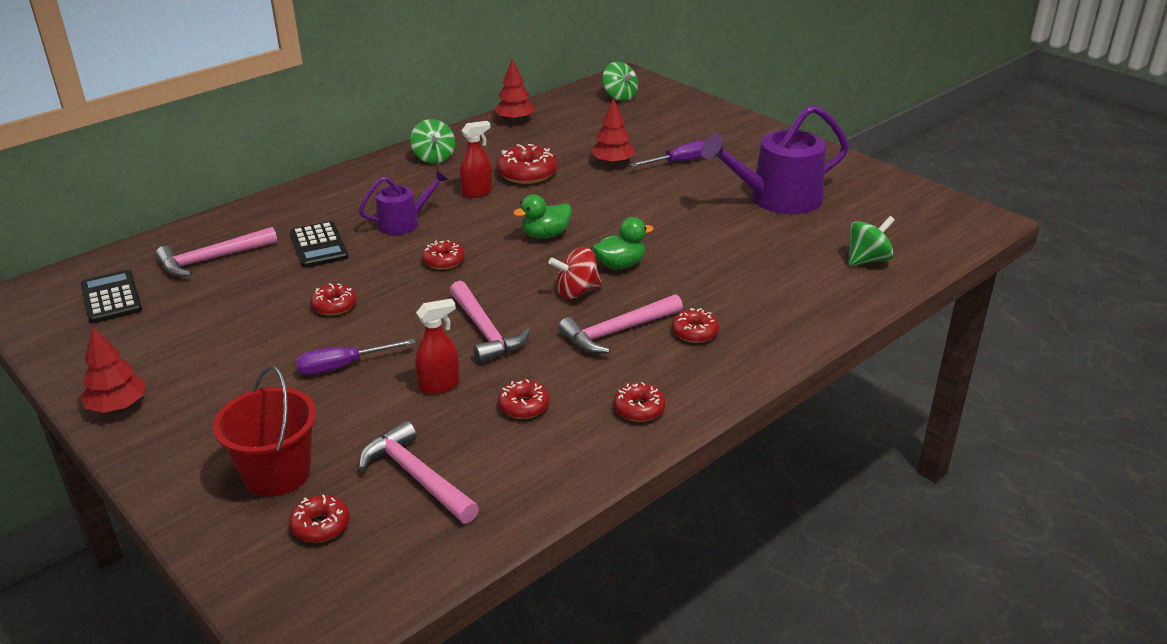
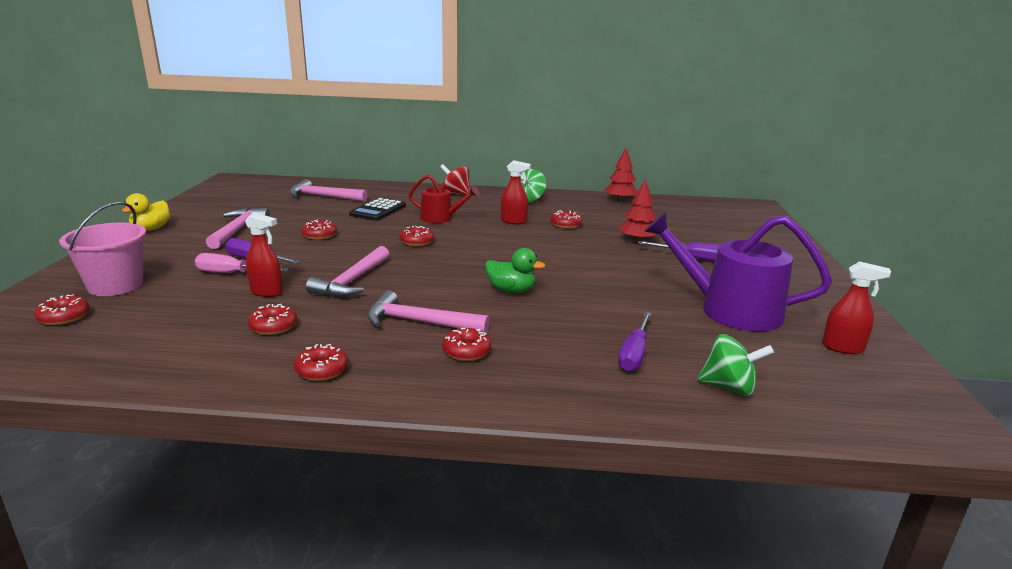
camera: 45 degrees right, 10 degrees down
black calculator [81,270,142,323] -> none
red tree [81,327,146,413] -> yellow duck [122,193,170,231]
red bucket [213,366,316,496] -> pink bucket [59,201,146,296]
purple watering can [359,170,449,235] -> red watering can [409,175,479,223]
pink hammer [359,420,479,523] -> pink hammer moved to [206,208,270,249]
red donut [496,144,558,184] -> red donut [550,210,582,229], size x0.61
green duck [513,194,572,239] -> none
red spinning top [548,247,603,299] -> red spinning top moved to [440,164,470,195]
green spinning top [602,62,638,101] -> none
none -> pink screwdriver [195,253,289,273]
none -> purple screwdriver [618,312,651,372]
none -> red spray bottle [822,261,891,354]

